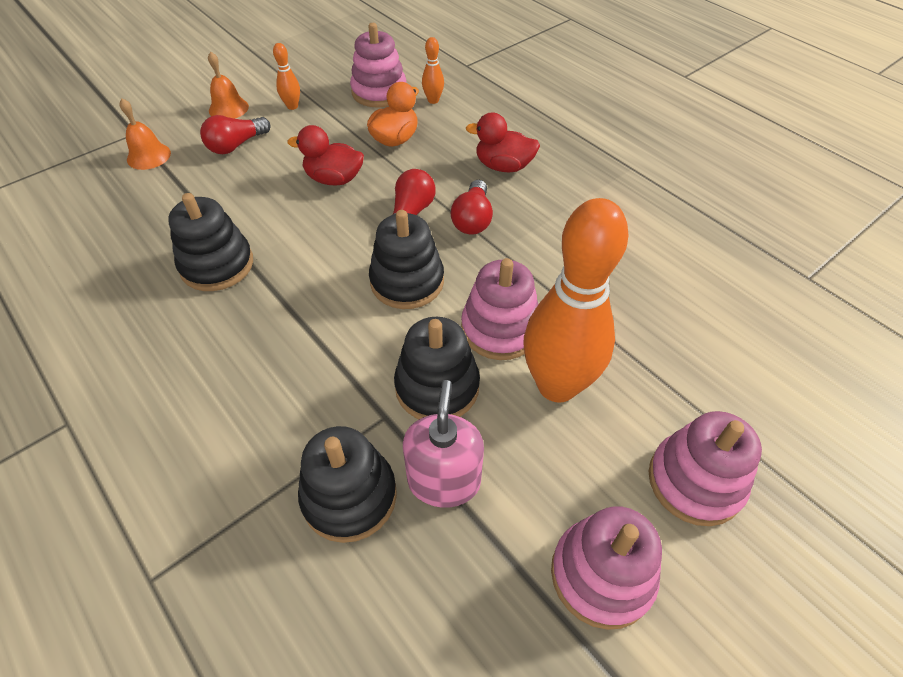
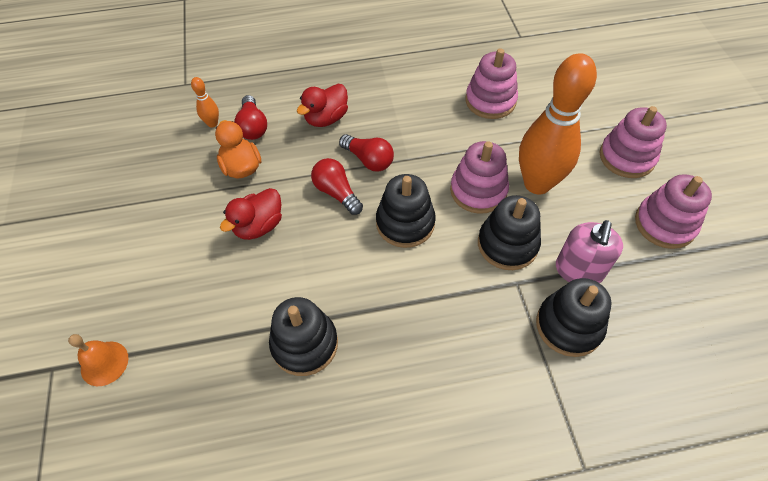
camera: 60 degrees left, 5 degrees up
red light bulb [200,115,270,154] -> red light bulb moved to [234,95,267,140]
orange bell [208,51,249,119] -> none
orange bowling pin [273,43,300,110] -> none
pink stacking toy [350,23,407,108] -> pink stacking toy moved to [465,48,518,119]
pink soap dispenser [403,380,484,508] -> pink soap dispenser turned 105 degrees counterclockwise [556,220,623,283]

